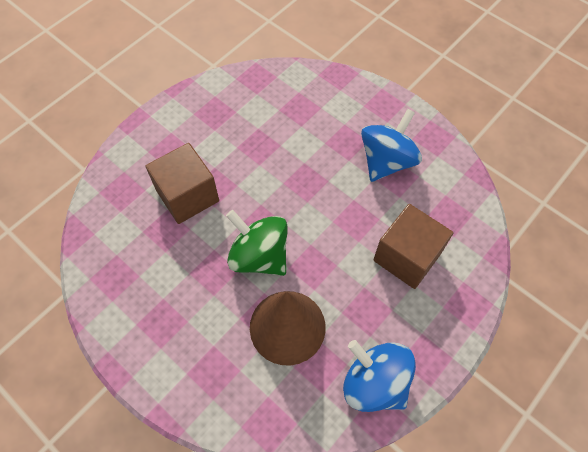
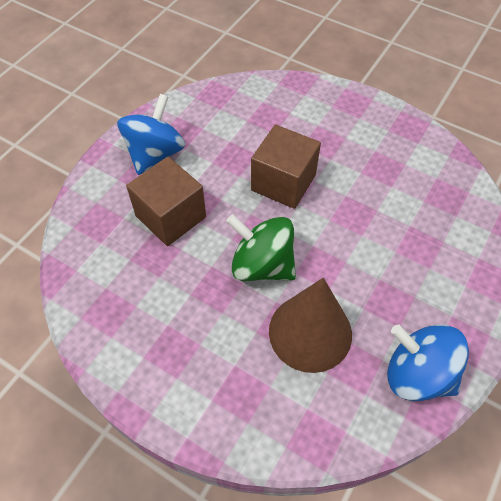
camera: 10 degrees left, 5 degrees down
blue spinning top [361,109,422,182] -> blue spinning top moved to [117,94,185,175]
brown cube [373,204,453,289] -> brown cube moved to [251,125,321,209]

